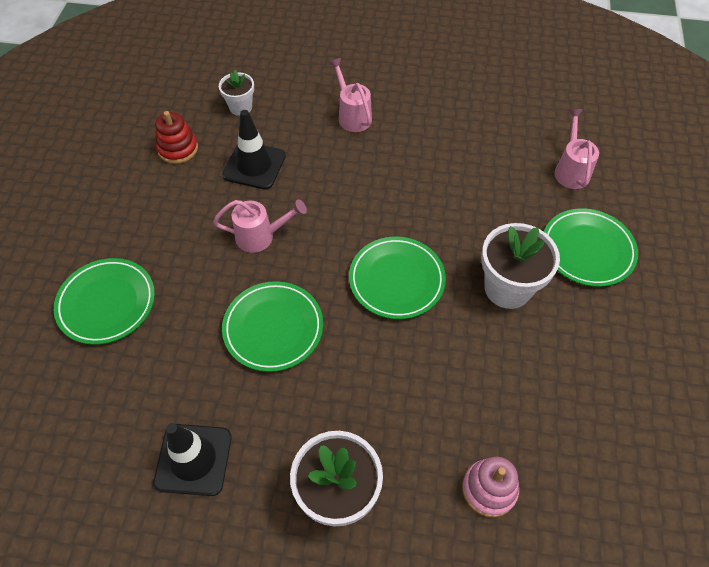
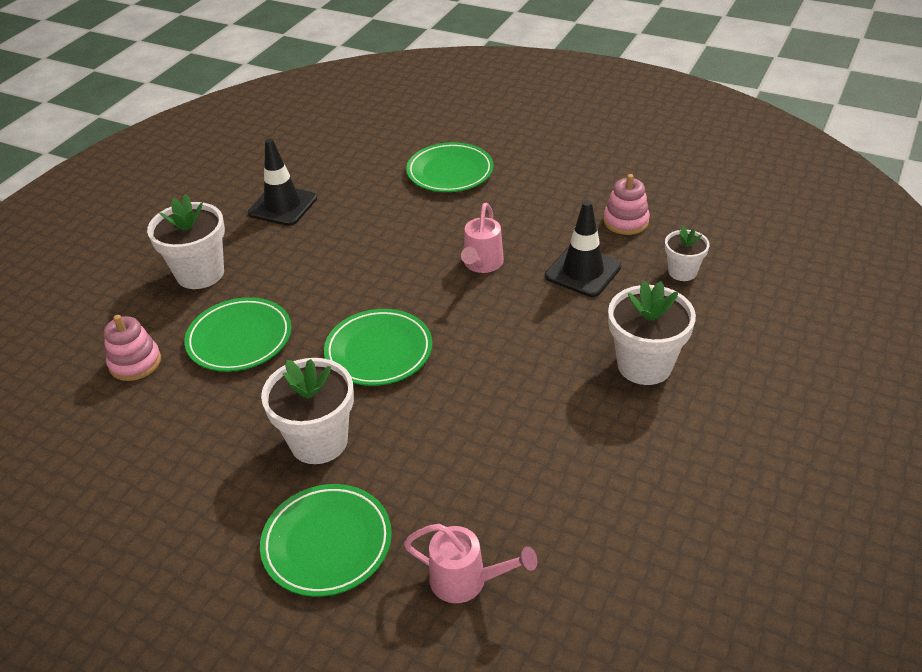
camera: 110 degrees right, 15 degrees down
red stacking toy [155,111,198,164] -> pink stacking toy [603,174,650,235]
green plate [222,281,323,372] -> green plate moved to [184,297,291,372]
pink watering can [329,58,372,132] -> white flower pot [608,281,696,385]

